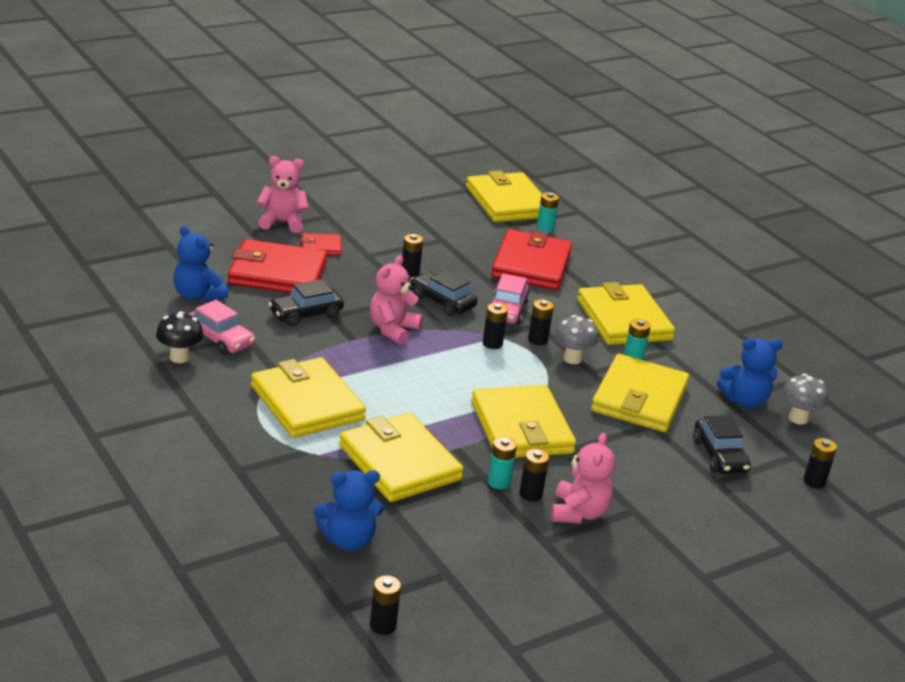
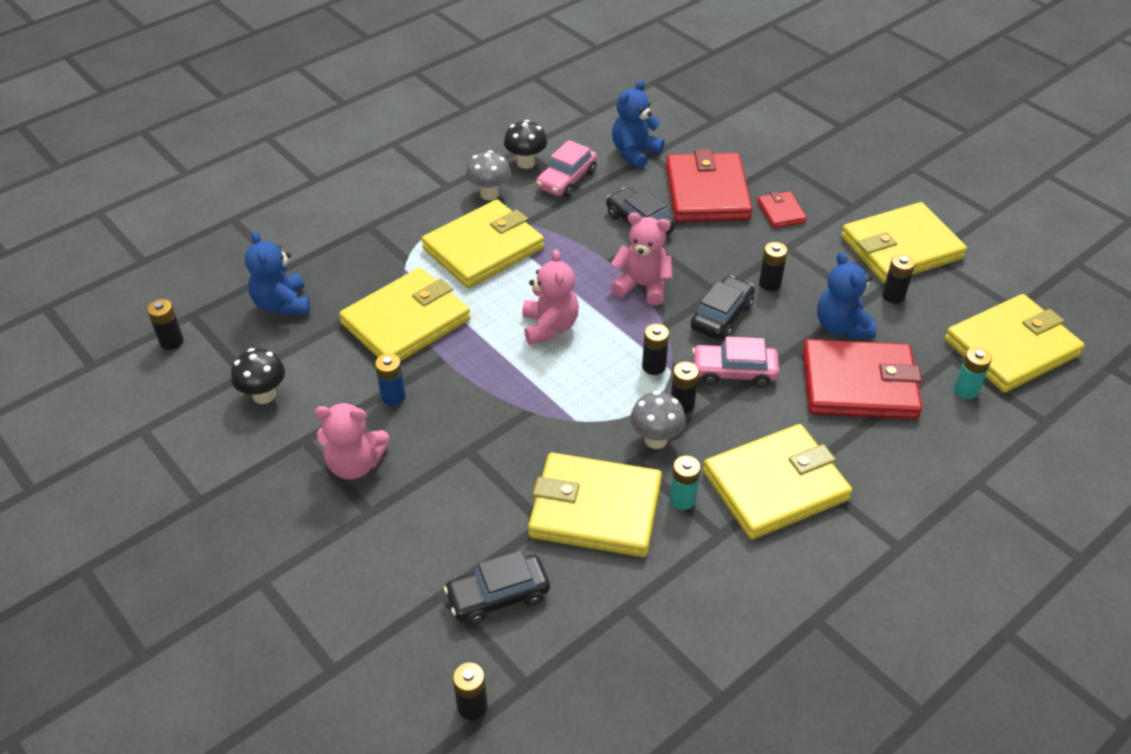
camera: 85 degrees right, 15 degrees up
pink teddy bear [257,156,309,233] -> pink teddy bear moved to [522,249,579,345]
yellow wallet [471,385,576,458] -> yellow wallet moved to [841,202,967,283]
turquoise battery [488,437,517,489] -> blue battery [375,353,405,406]
black battery [519,449,549,502] -> black battery moved to [882,254,915,304]
blue teddy bear [717,338,783,408] -> blue teddy bear moved to [817,252,876,339]
grey mushroom [782,374,828,425] -> grey mushroom moved to [466,150,511,200]
none -> black mushroom [231,348,285,404]

